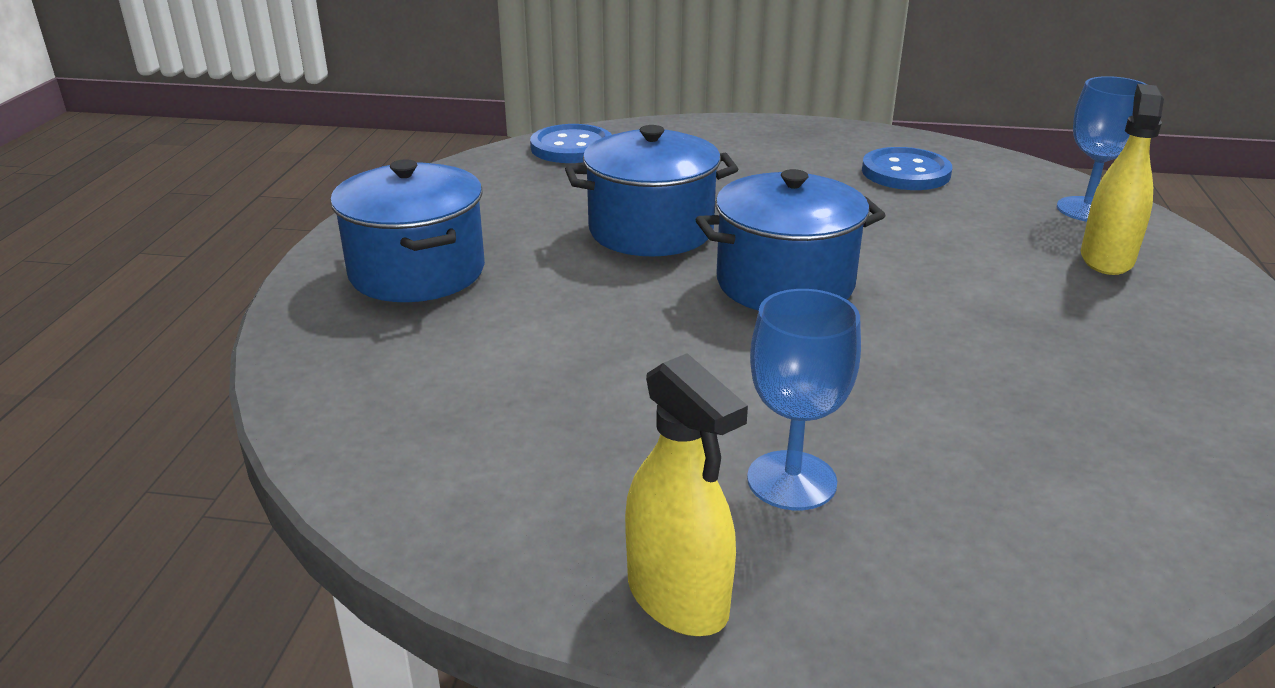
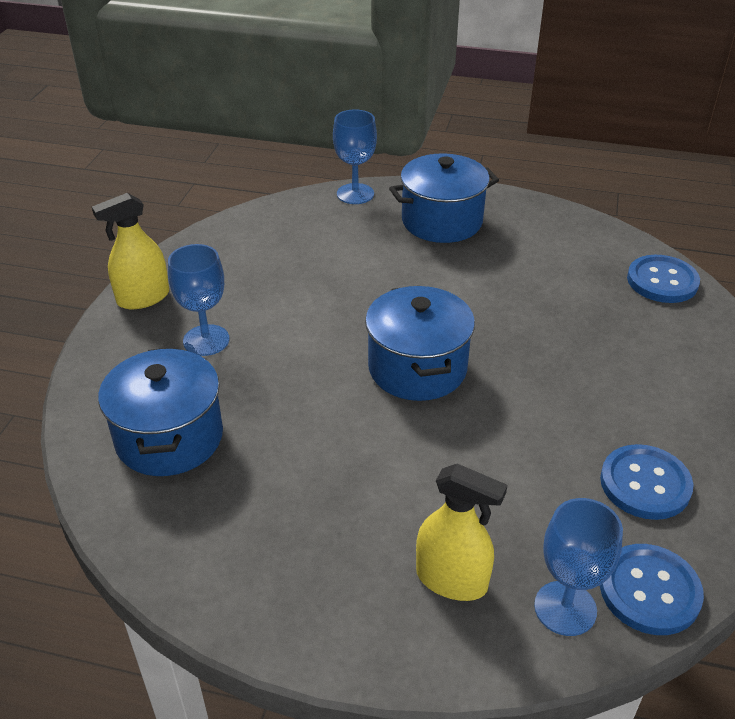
camera: 95 degrees right, 10 degrees up
blue pot [565,125,738,257] -> blue pot moved to [98,347,223,476]
none -> blue goblet [333,109,377,204]
none -> blue button [600,544,704,635]

